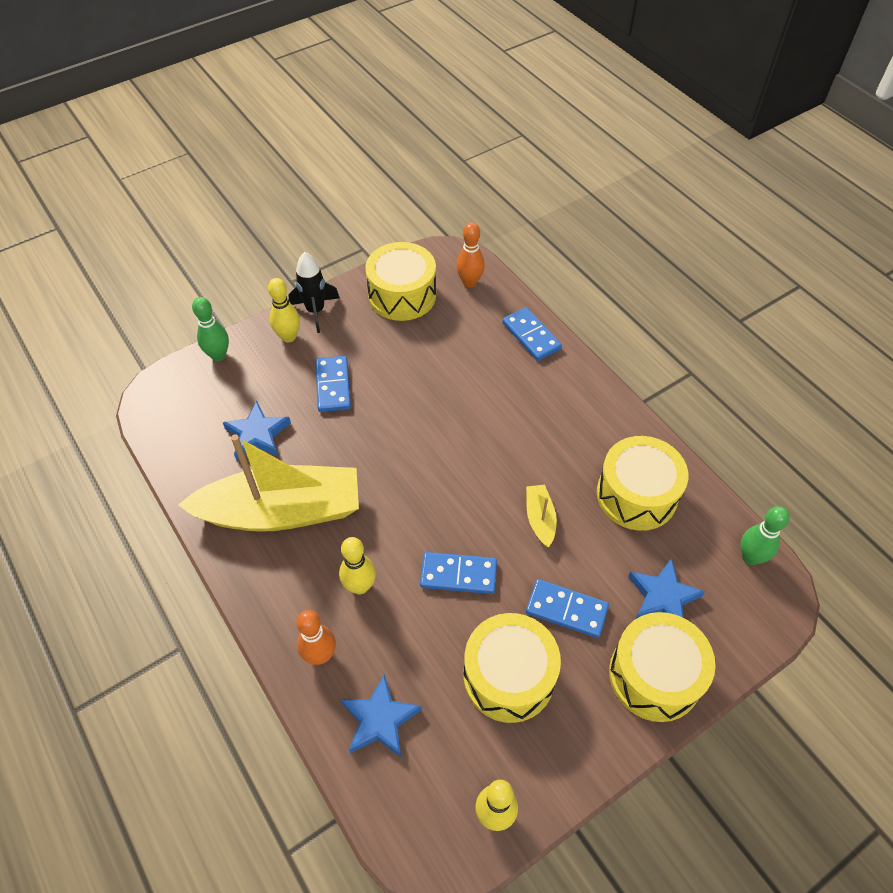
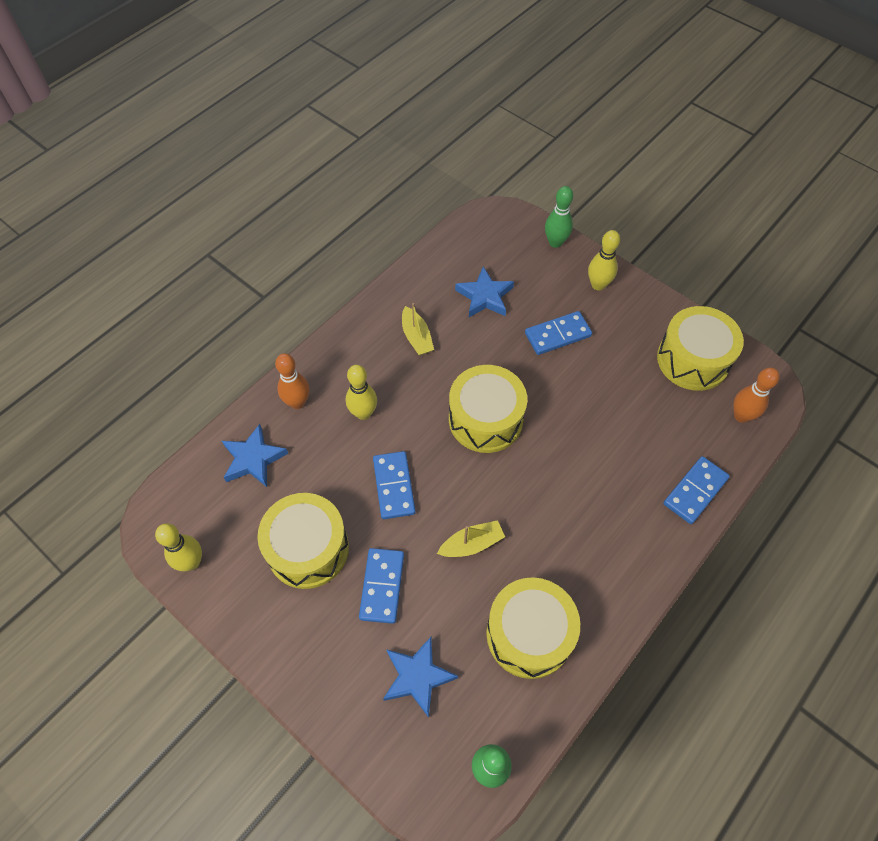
camera: 75 degrees right, 5 degrees up
yellow boat [178,434,359,532] -> yellow boat [402,303,434,355], size x0.40
black rocket [289,252,340,333] -> none
yellow drum [609,612,715,722] -> yellow drum moved to [449,365,527,453]

